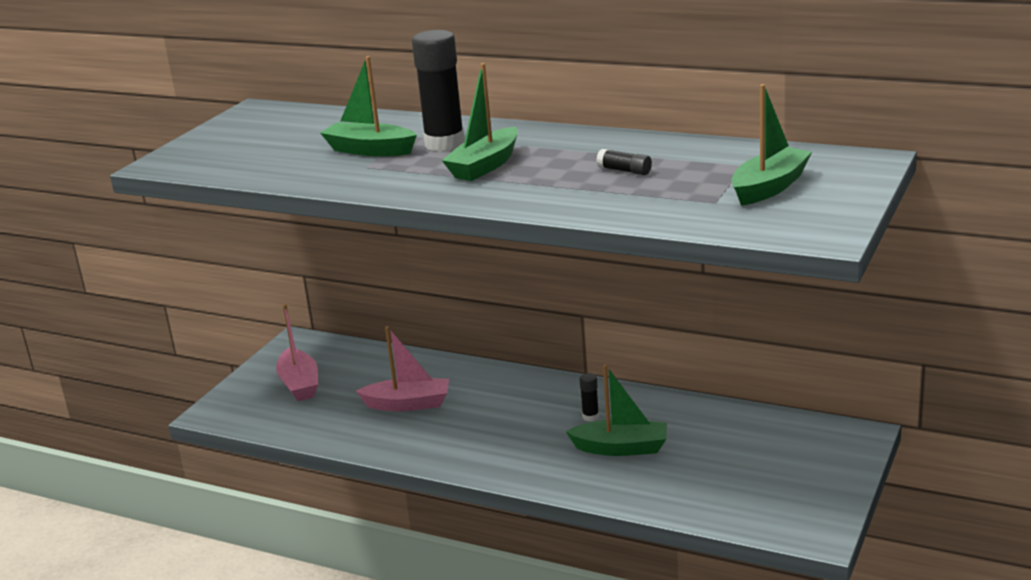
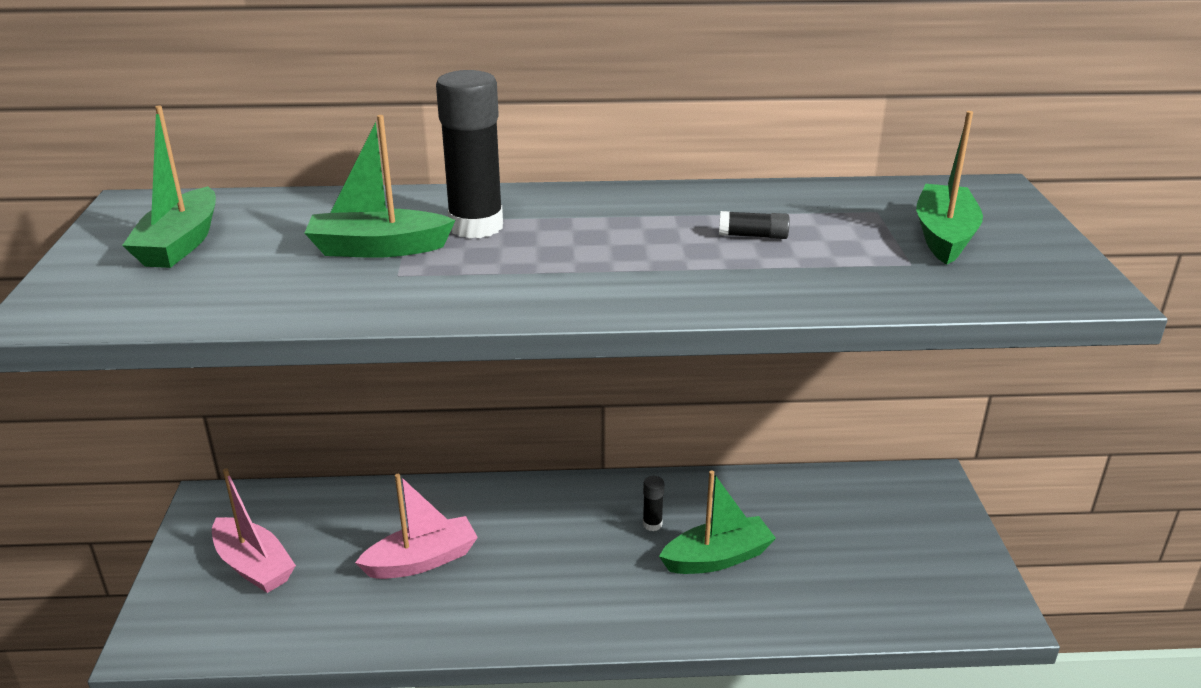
camera: 30 degrees left, 5 degrees up
green boat [442,63,518,181] -> green boat moved to [122,105,216,268]

